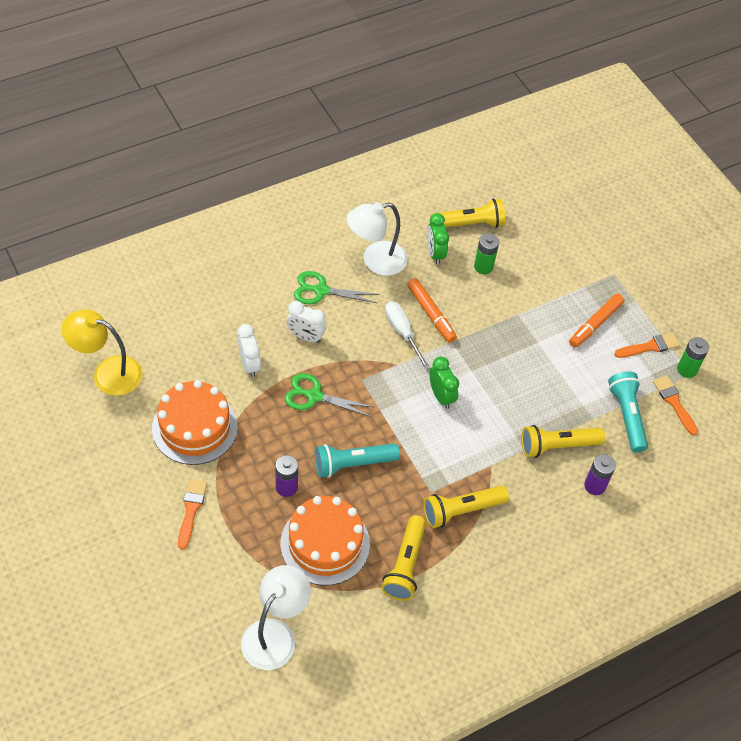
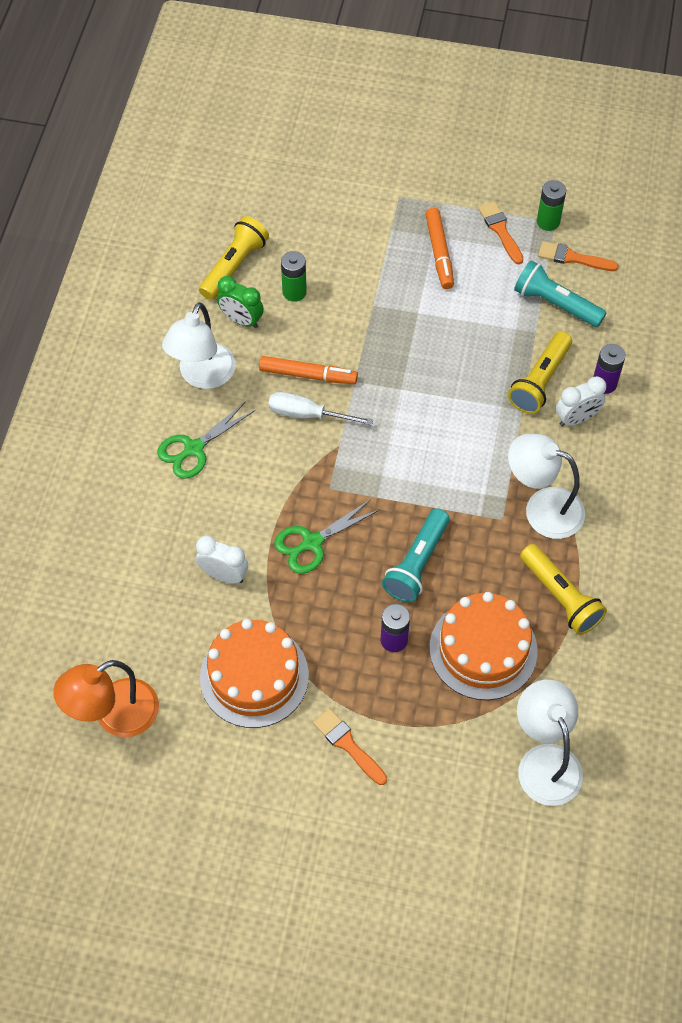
camera: 45 degrees left, 5 degrees up
yellow lamp [61,310,142,396] -> orange lamp [53,660,159,737]
white clock [286,301,326,343] -> white clock moved to [556,376,606,426]
yellow flashlight [423,486,509,528] -> white lamp [508,434,585,539]
green clock [429,356,459,409] -> none
orange brush [614,333,680,358] -> orange brush turned 45 degrees counterclockwise [478,201,523,264]

